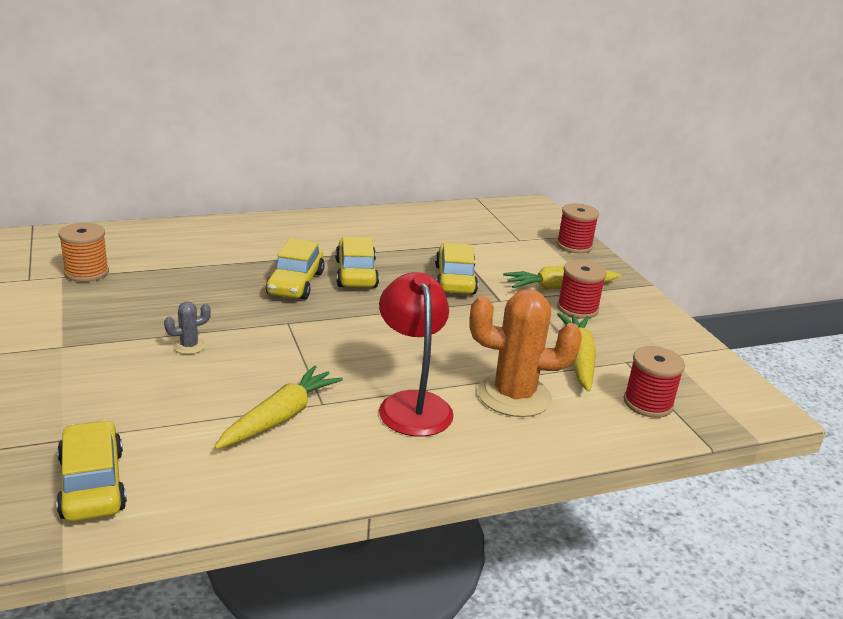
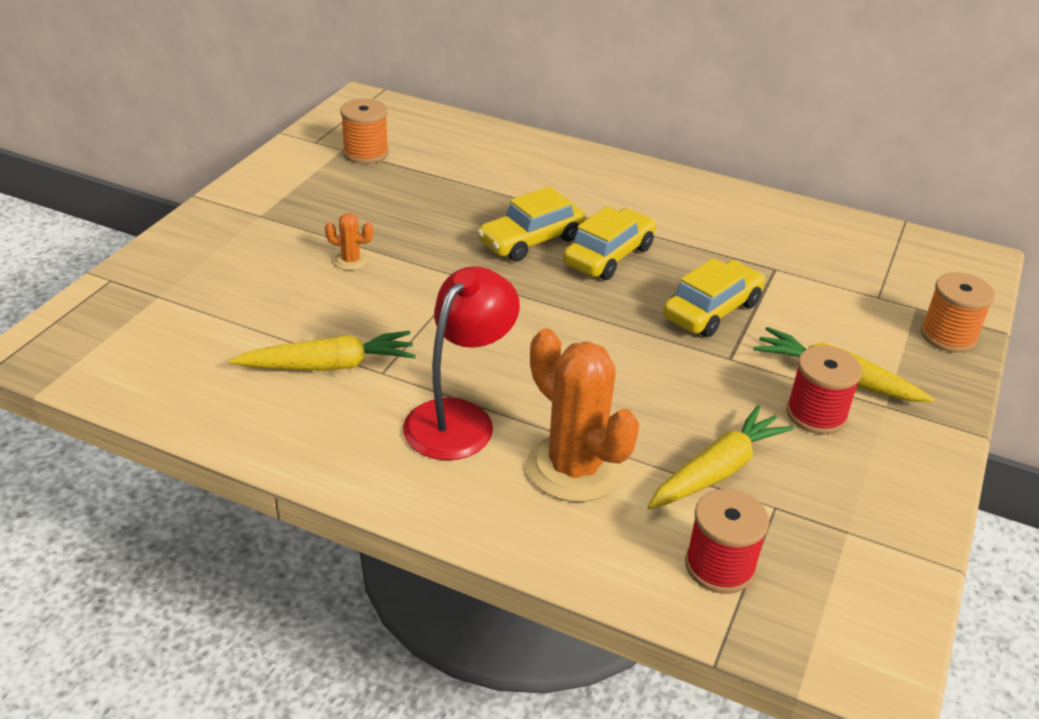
camera: 45 degrees right, 10 degrees up
yellow car [56,420,127,522] -> none
grey cactus [164,302,211,354] -> orange cactus [325,213,373,270]
red spool [557,203,599,253] -> orange spool [921,273,995,353]

